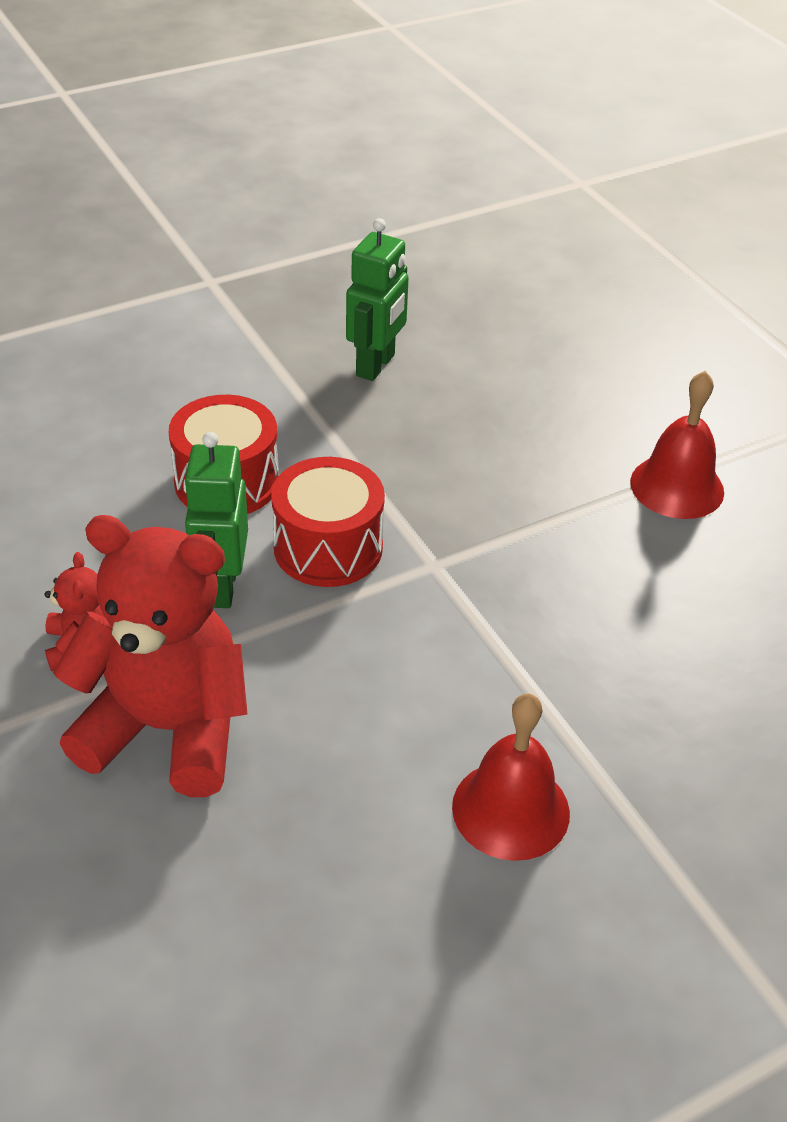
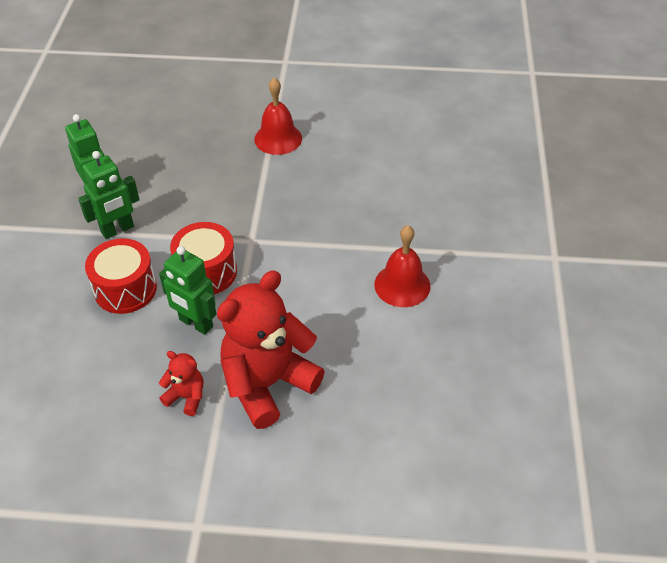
camera: 55 degrees left, 5 degrees up
none -> green robot [78,151,140,239]

